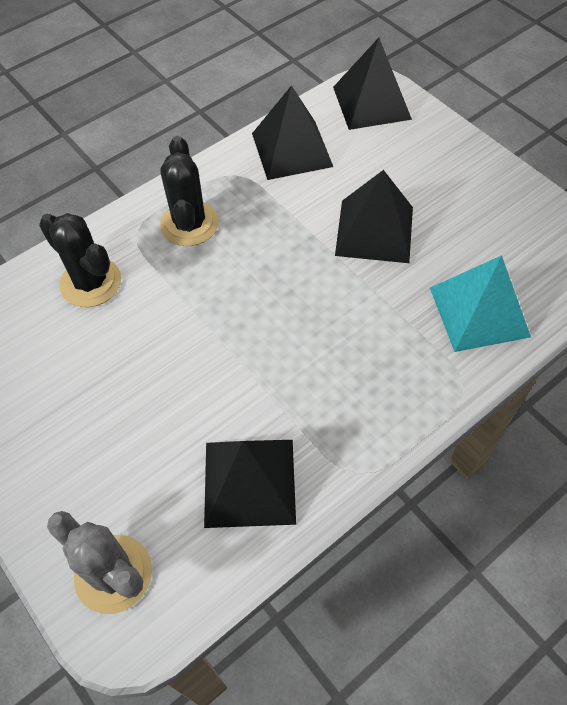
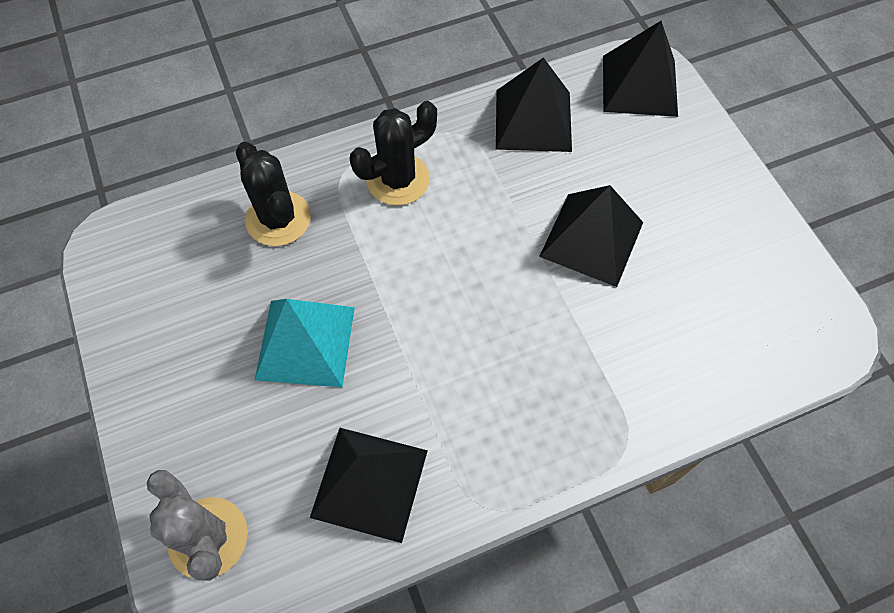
camera: 15 degrees right, 5 degrees up
black cactus [160,136,219,246] -> black cactus turned 45 degrees clockwise [350,101,437,206]
turquoise pyramid [430,255,531,352] -> turquoise pyramid moved to [255,299,355,387]

